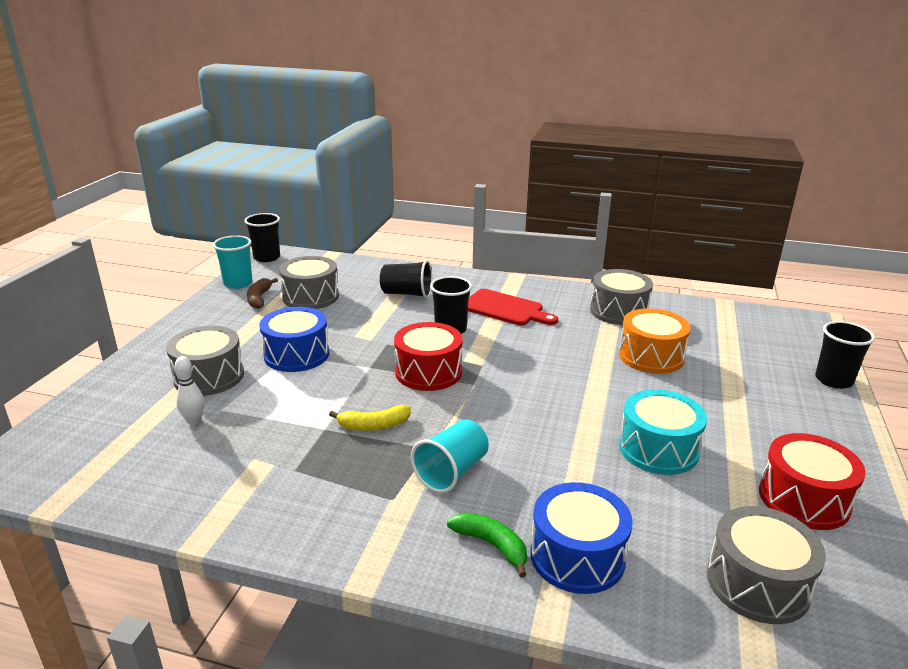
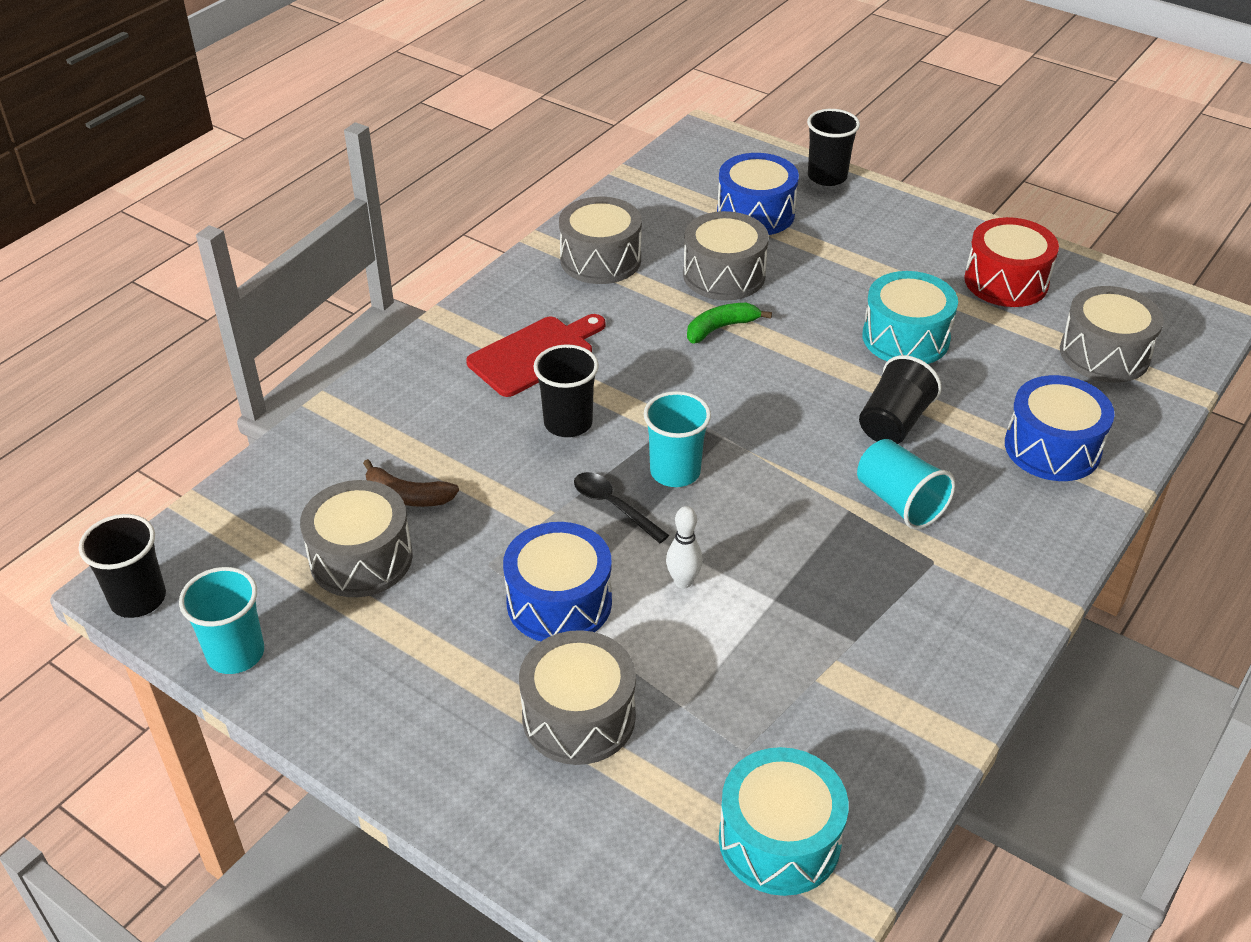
camera: 70 degrees left, 15 degrees up
white bowling pin [175,356,204,425] -> white bowling pin moved to [666,506,703,589]
brown banana [247,278,278,309] -> brown banana moved to [363,459,459,507]
yellow banana [329,405,411,431] -> none
black cup [380,260,432,298] -> black cup moved to [859,355,942,444]
red drum [394,322,463,391] -> turquoise cup [644,391,711,487]
green banana [447,513,527,577] -> green banana moved to [687,303,772,344]
orange drum [619,308,691,374] -> grey drum [683,211,769,300]
none -> black spoon [574,472,669,543]
none -> blue drum [717,153,799,235]
none -> turquoise drum [719,747,849,896]

